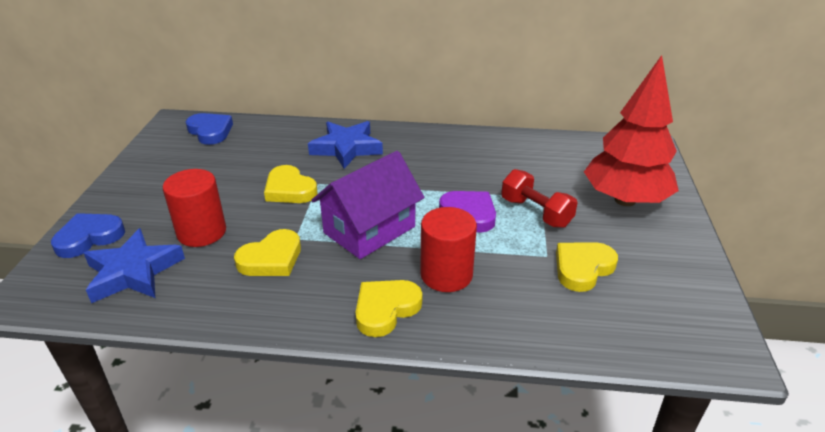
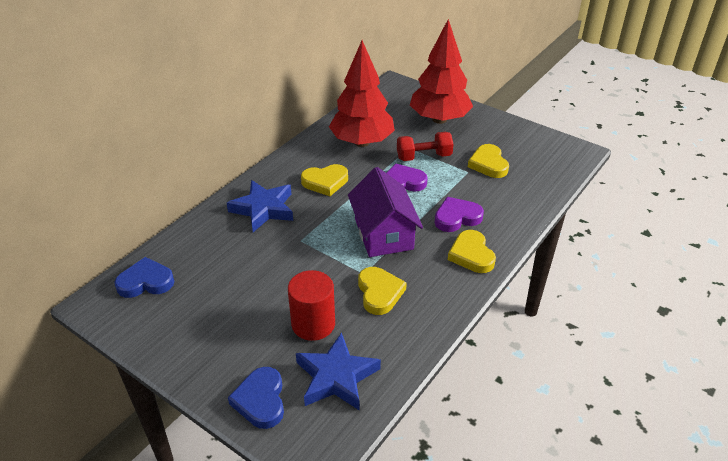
camera: 60 degrees left, 5 degrees up
yellow heart [264,165,317,203] -> yellow heart moved to [301,164,348,196]
red cylinder [420,207,477,292] -> purple heart [435,197,484,232]
none -> red tree [329,40,395,147]

